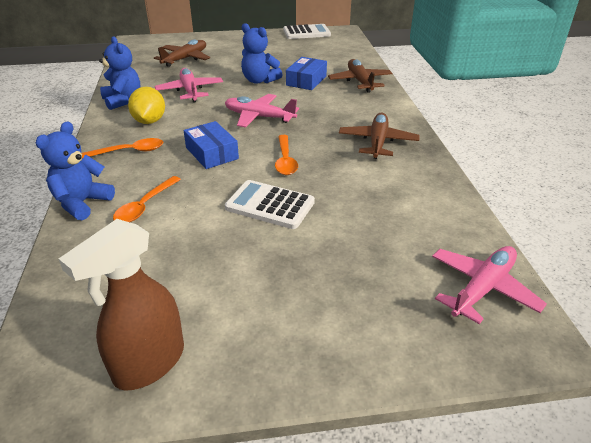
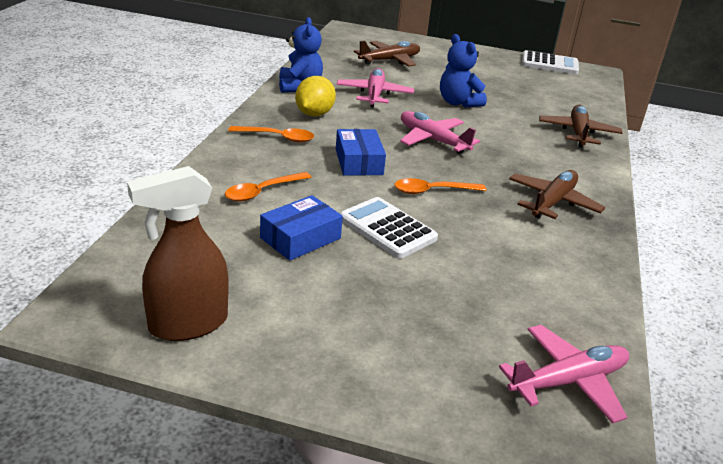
camera: 20 degrees right, 5 degrees down
blue teddy bear [36,122,115,220] -> none
orange spoon [275,135,298,175] -> orange spoon turned 60 degrees clockwise [394,178,486,194]
blue box [286,57,327,90] -> blue box moved to [260,195,343,261]

